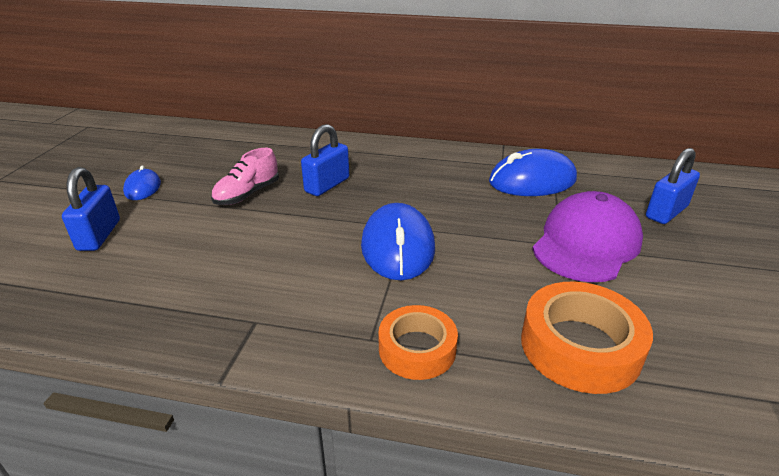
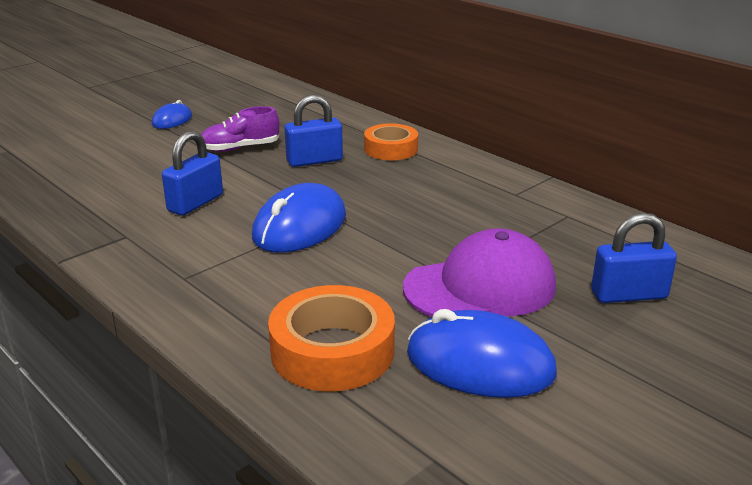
camera: 35 degrees right, 5 degrees down
blue padlock [62,167,120,251] -> blue padlock moved to [162,131,223,216]
pink shoe [211,148,279,205] -> purple shoe [201,106,279,152]
orange tape [378,305,458,380] -> orange tape moved to [364,123,418,160]
blue mouse [489,149,577,196] -> blue mouse moved to [407,309,557,398]

